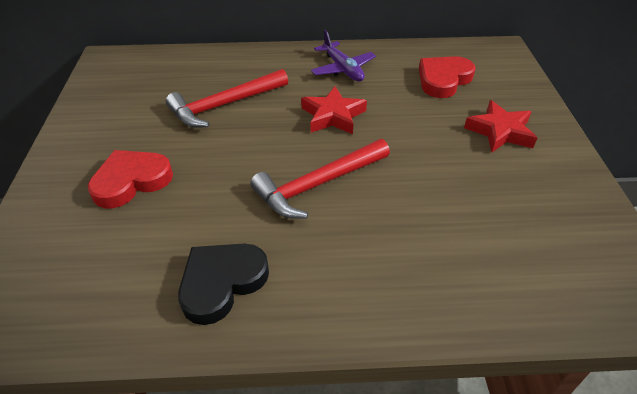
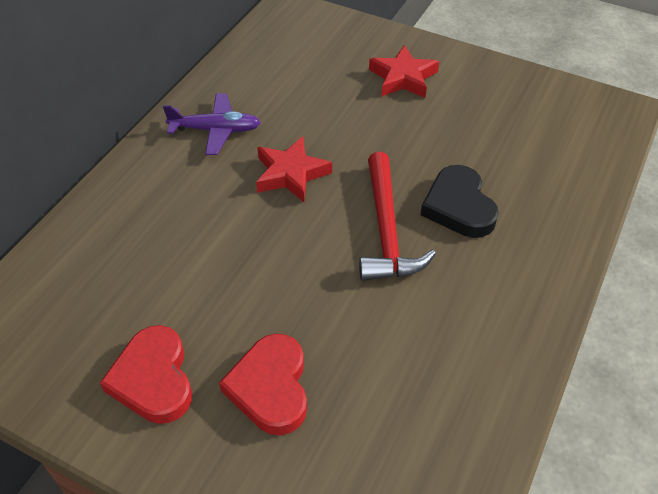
camera: 60 degrees left, 5 degrees up
red hammer [166,69,288,128] -> none
black heart [178,243,269,325] -> black heart moved to [421,165,499,238]
red heart [419,56,475,98] -> red heart moved to [100,325,192,424]

